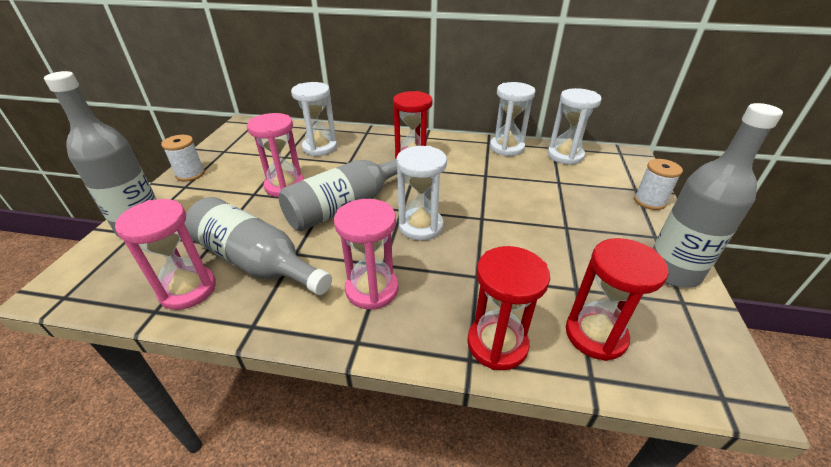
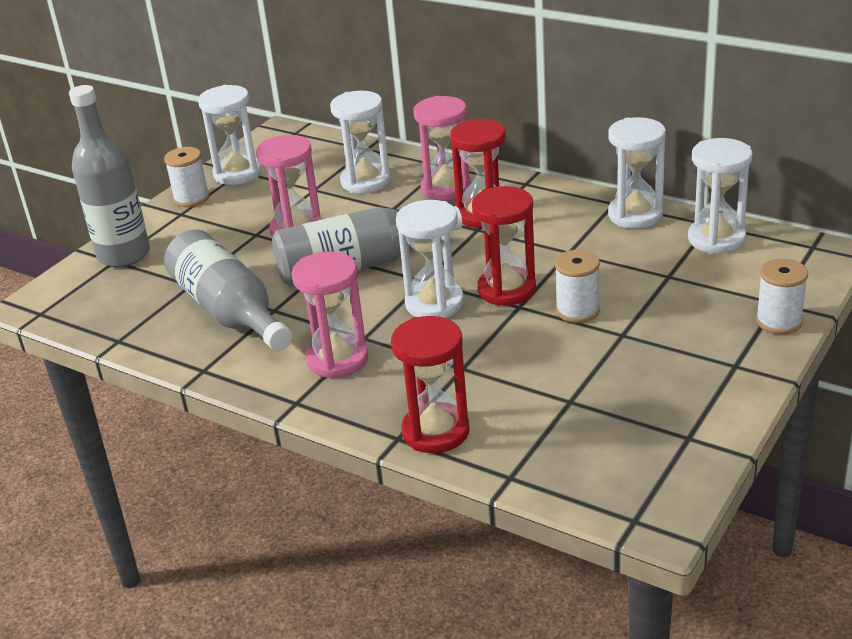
camera: 25 degrees right, 5 degrees down
pink hourglass [115,199,216,310] -> pink hourglass moved to [413,96,471,201]
red hourglass [566,238,668,361] -> red hourglass moved to [472,186,536,306]
grey bottle [653,103,783,288] -> none
none -> white hourglass [198,85,262,185]
none -> white spool [555,250,600,323]

